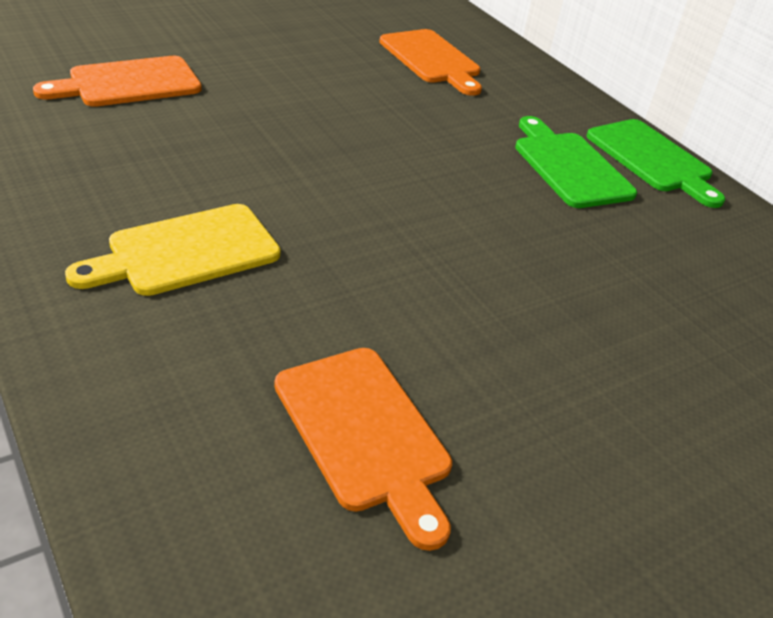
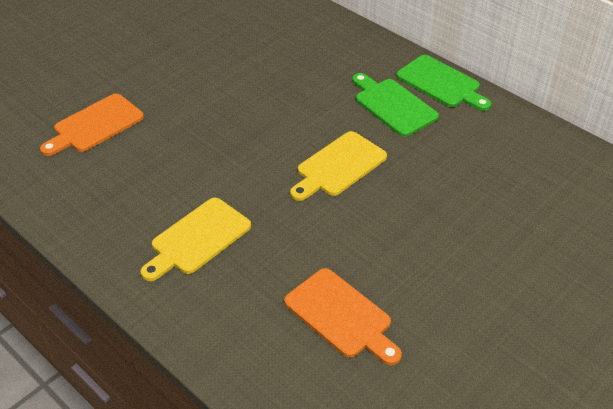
camera: 10 degrees left, 5 degrees up
orange cutting board [379,29,482,96] -> none
none -> yellow cutting board [290,131,387,201]

